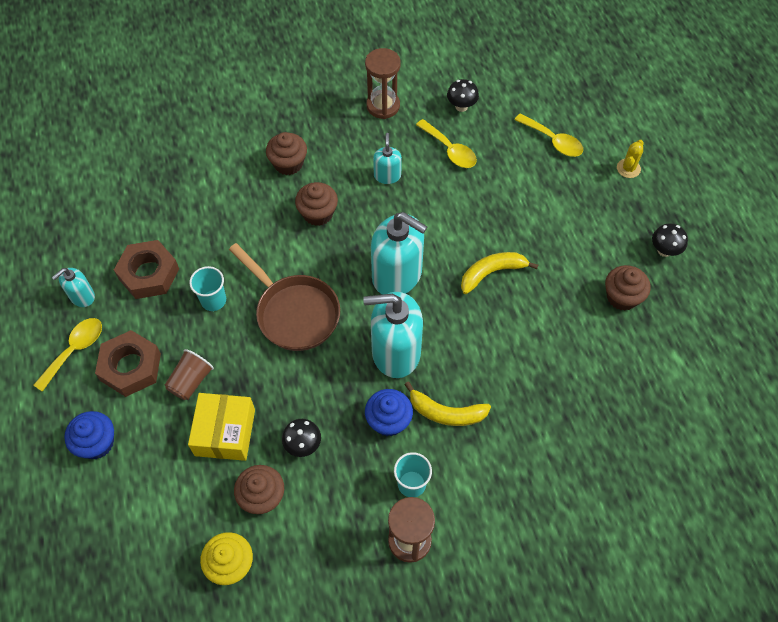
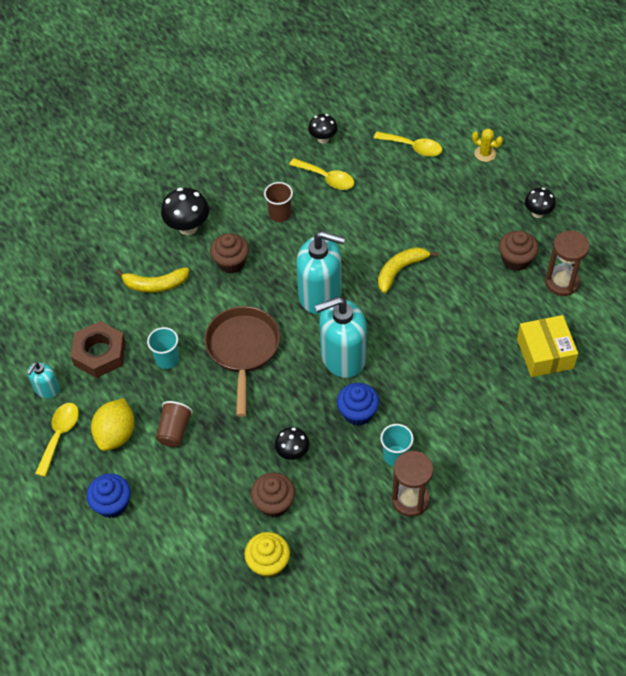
camera: 15 degrees left, 5 degrees down
brown nut [95,330,161,397] -> yellow lemon [91,398,135,451]
yellow box [188,393,255,461] -> yellow box moved to [517,315,578,377]
brown pan [229,243,340,351] -> brown pan turned 120 degrees counterclockwise [205,306,280,417]
brown cupcake [266,132,307,175] -> black mushroom [161,188,209,235]
brown hourglass [365,48,401,119] -> brown hourglass moved to [545,231,590,296]
turquoise soap dispenser [373,133,402,184] -> brown cup [264,182,293,222]
yellow banana [404,381,491,426] -> yellow banana moved to [115,267,189,293]
yellow cactus [617,140,644,178] -> yellow cactus turned 75 degrees counterclockwise [472,129,503,162]

